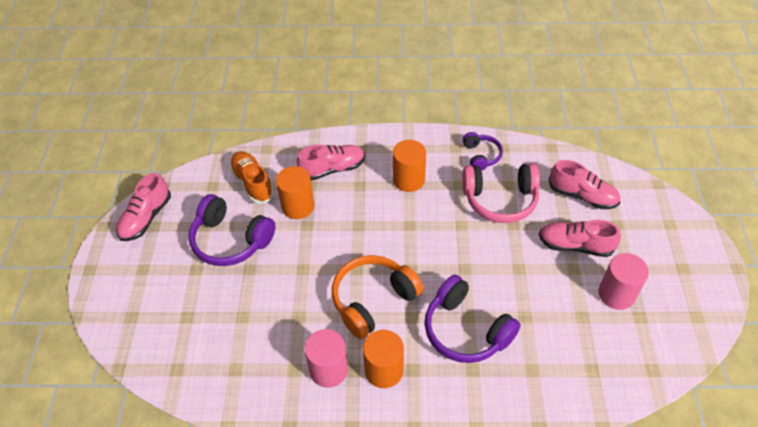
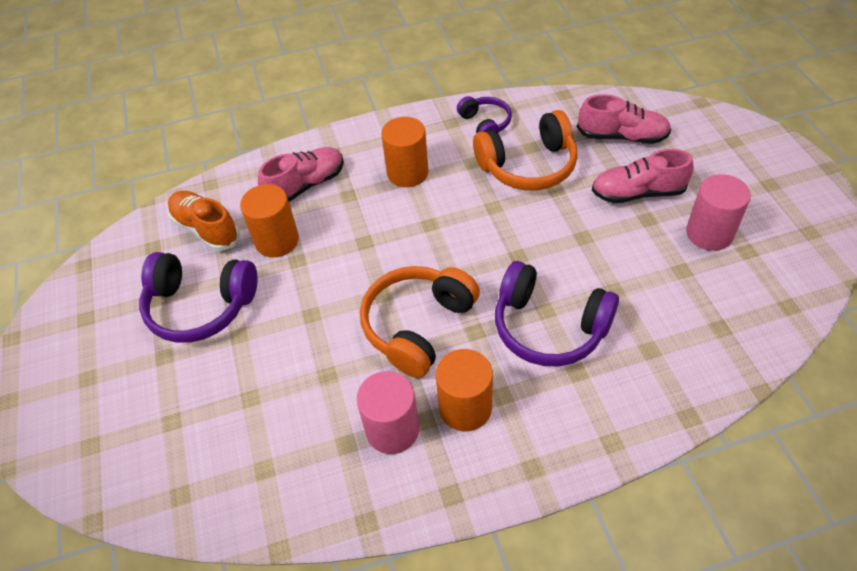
camera: 15 degrees left, 0 degrees up
pink shoe [116,173,171,241] -> none
pink headphones [462,163,540,223] -> orange headphones [473,110,578,190]

